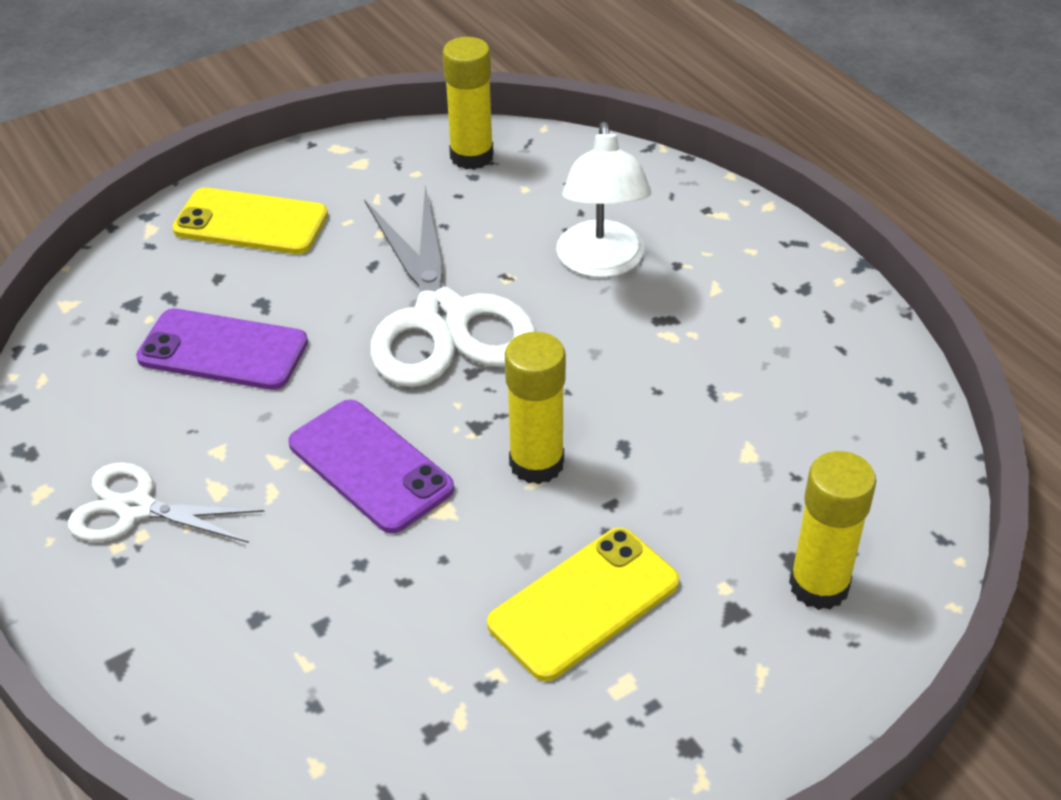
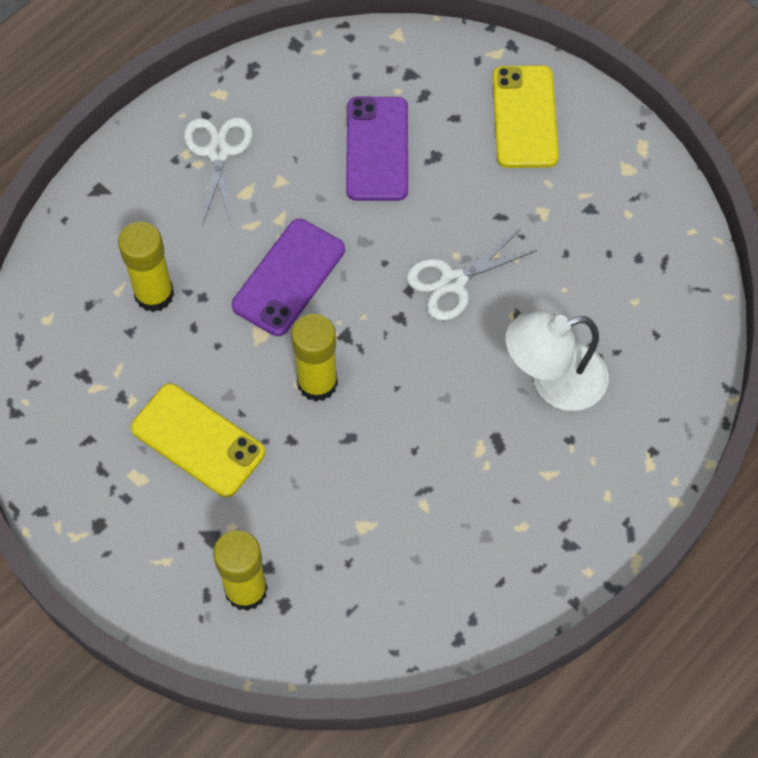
camera: 75 degrees right, 20 degrees up
white scissors [364,185,536,387] -> white scissors [407,230,537,321], size x0.55
yellow glue stick [443,37,494,170] -> yellow glue stick moved to [118,221,174,312]

